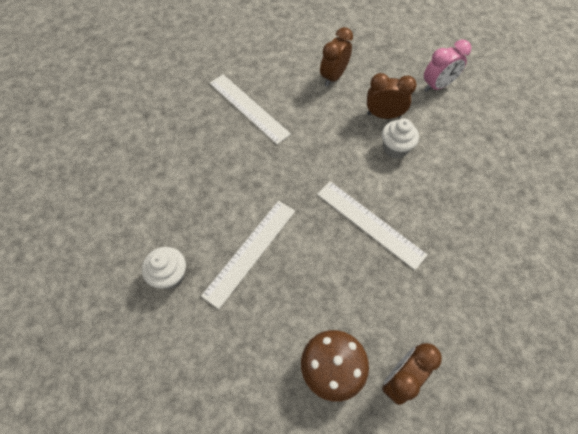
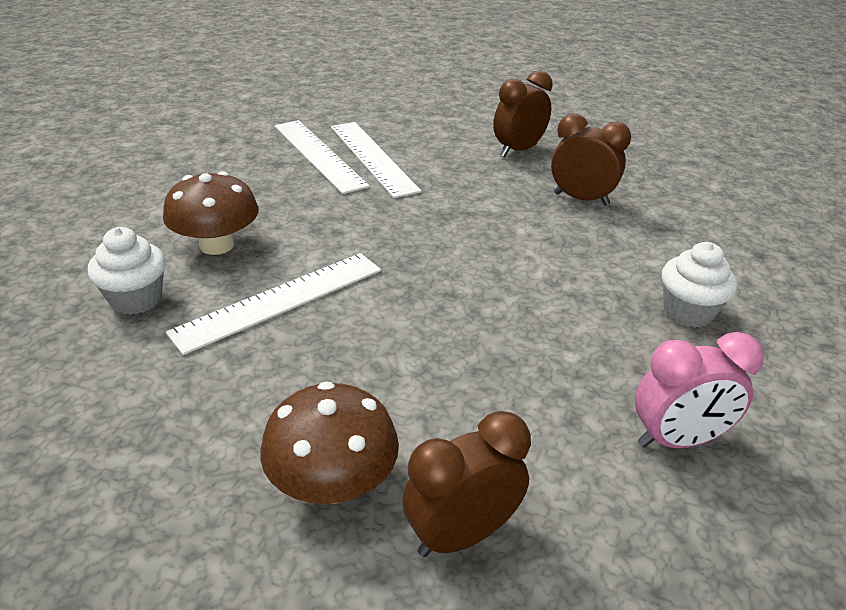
camera: 15 degrees right, 25 degrees down
white ruler [317,181,428,270] -> white ruler moved to [274,120,370,194]
white cupcake [382,119,419,159] -> white cupcake moved to [662,242,737,328]
pink clock [424,40,471,92] -> pink clock moved to [635,332,764,448]
none -> brown mushroom [163,171,259,255]

